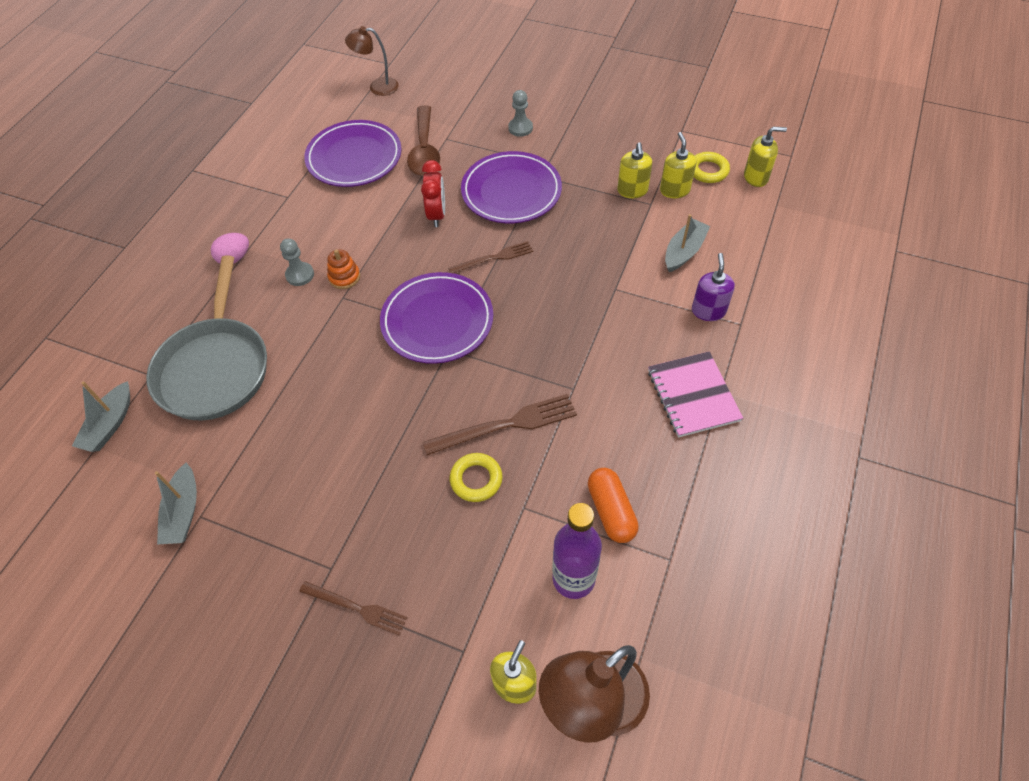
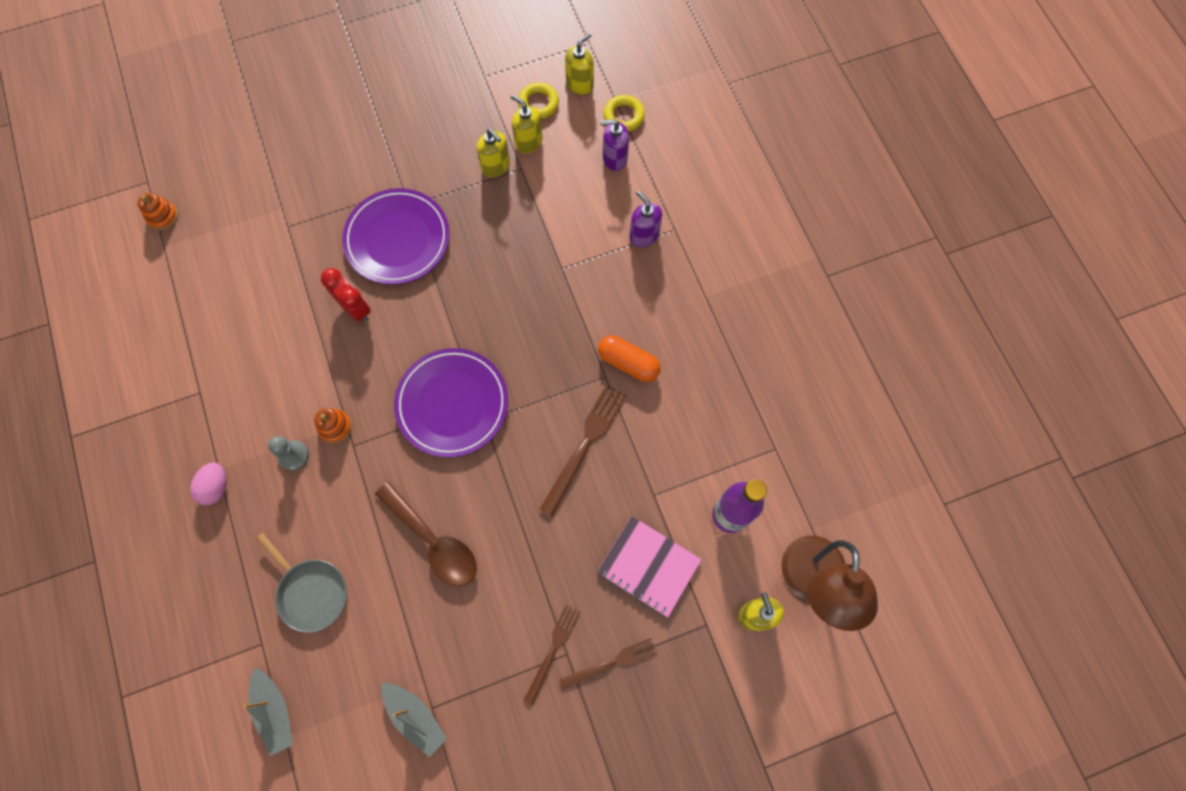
camera: 45 degrees left, 15 degrees up
grey pan [146,255,267,420] -> grey pan [256,533,347,633], size x0.58
purple plate [304,120,402,187] -> none
brown lamp [345,26,399,96] -> orange stacking toy [138,193,178,230]
brown spoon [407,105,440,176] -> brown spoon moved to [375,482,477,586]
brown fork [448,241,533,273] -> brown fork moved to [523,605,581,705]
yellow ring [450,453,503,502] -> yellow ring moved to [604,95,645,132]
grey pawn [508,90,533,137] -> none
orange capsule [588,468,639,543] -> orange capsule moved to [598,336,661,382]
pink notebook [648,351,743,437] -> pink notebook moved to [597,516,702,617]
grey boat [665,214,710,272] -> none
none -> purple soap dispenser [600,119,629,171]

